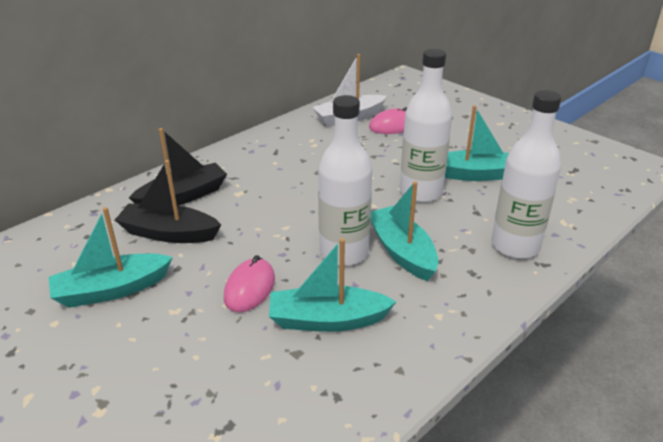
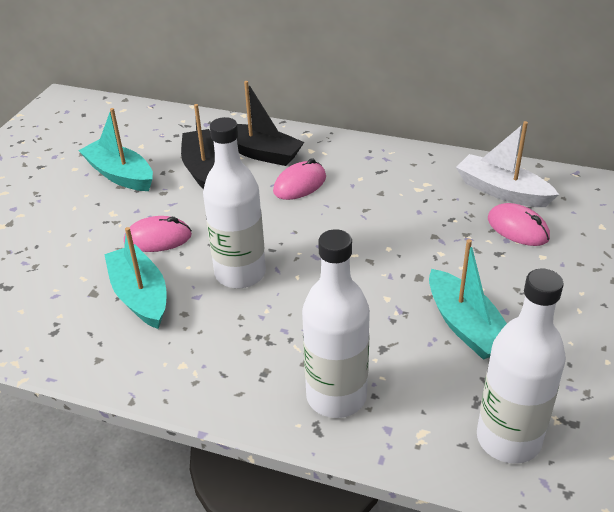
camera: 65 degrees right, 5 degrees up
turquoise boat [371,181,438,281] -> none
white bottle [400,49,452,203] -> white bottle moved to [477,269,566,464]
none -> pink mouse [273,158,326,200]

